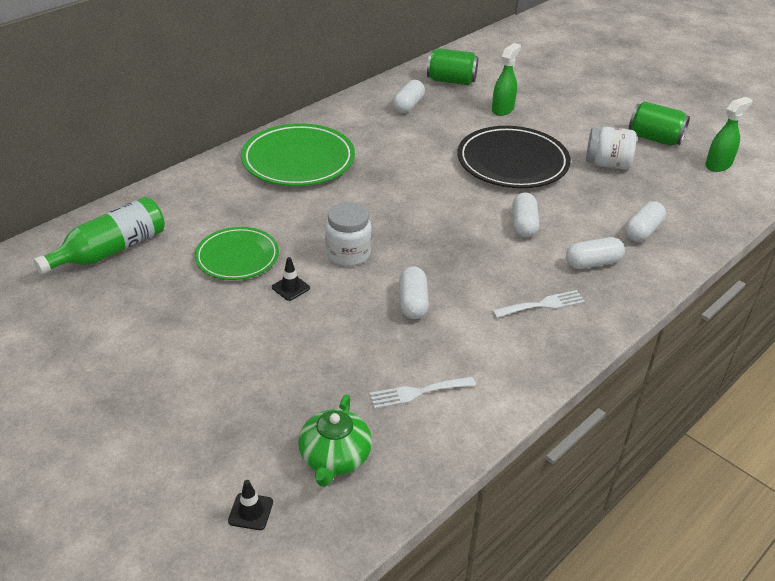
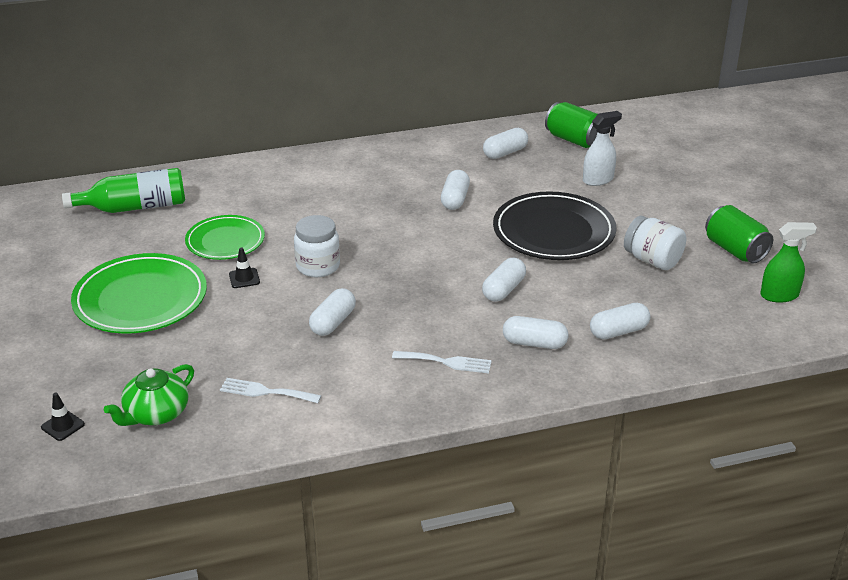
camera: 30 degrees right, 5 degrees down
green plate [241,123,355,186] -> green plate moved to [71,253,207,334]
green spray bottle [492,43,521,116] -> white spray bottle [583,111,622,186]
none -> white capsule [441,170,470,210]

